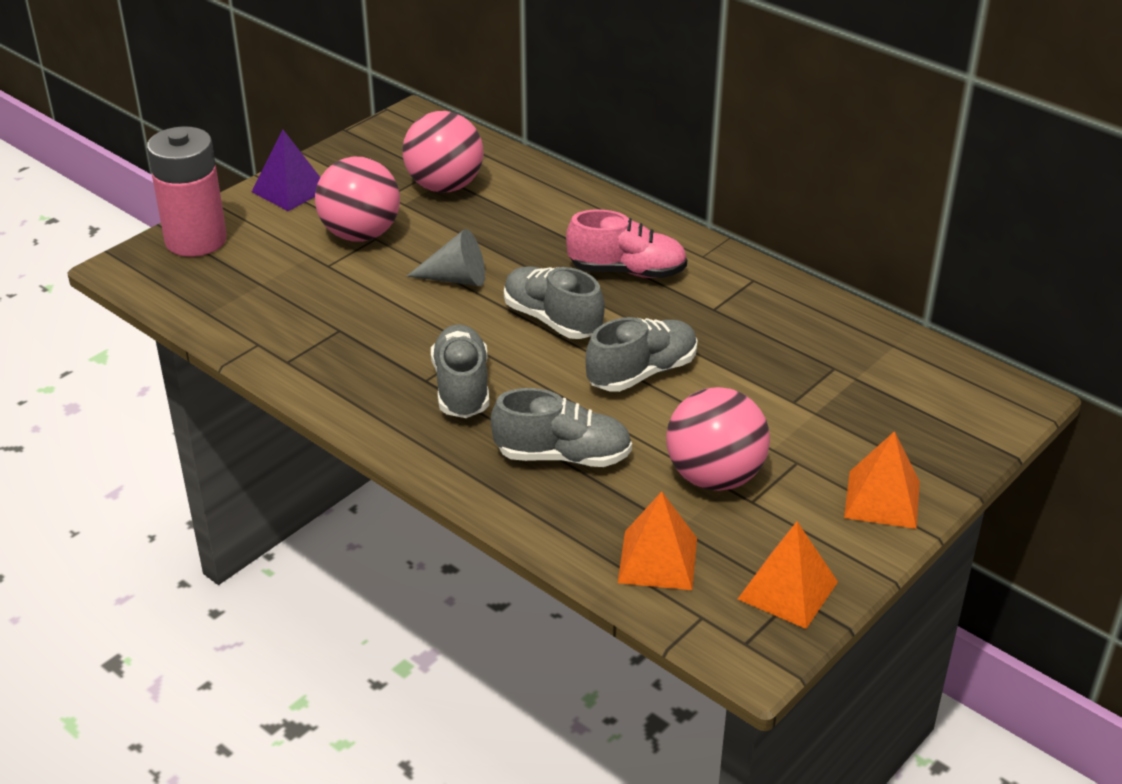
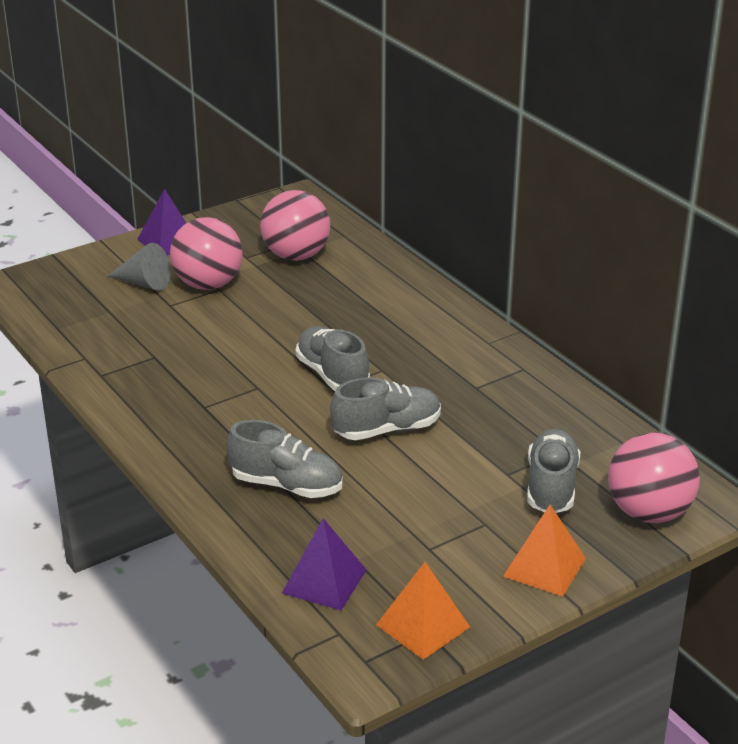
camera: 15 degrees right, 5 degrees down
pink battery [147,126,227,257] -> none
grey cone [407,229,485,286] -> grey cone moved to [108,243,171,291]
grey shoe [431,324,489,418] -> grey shoe moved to [527,429,580,513]
pink shoe [566,210,687,278] -> none
orange pyramid [618,491,697,590] -> purple pyramid [282,518,366,610]
pink ball [666,387,770,491] -> pink ball moved to [608,433,700,523]

